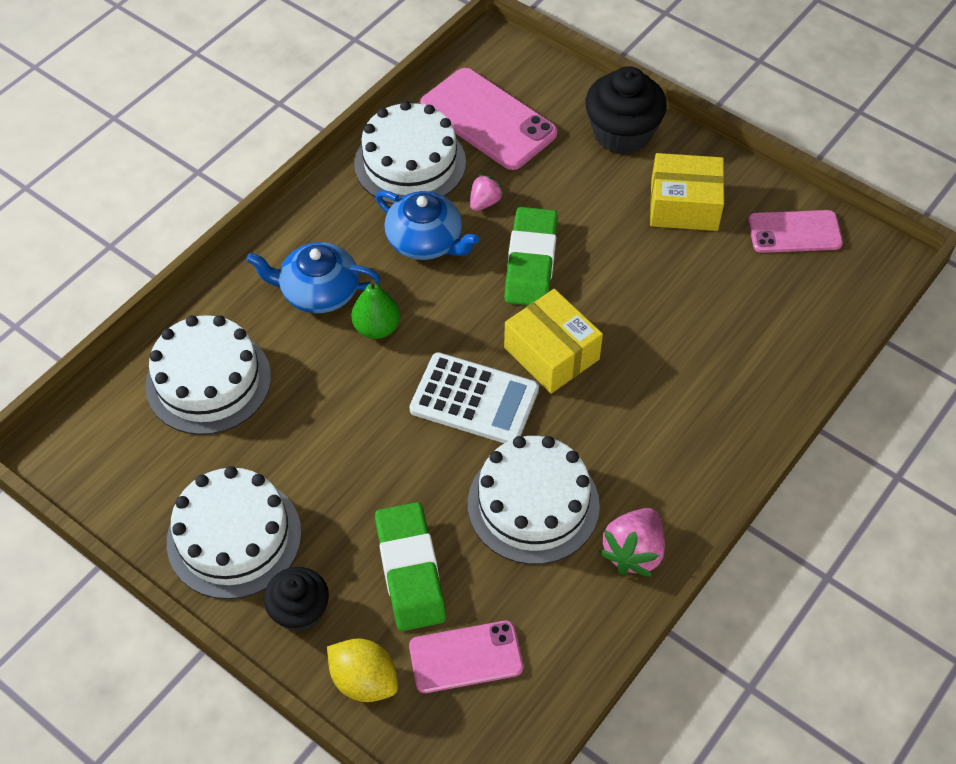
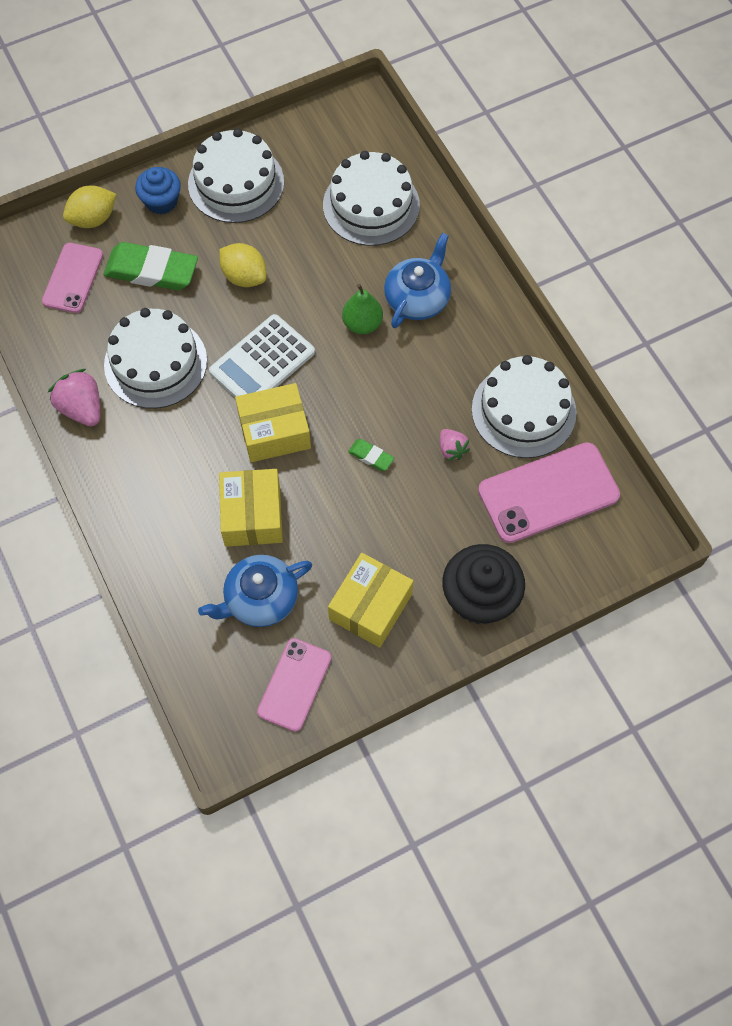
camera: 115 degrees right, 10 degrees up
black cupcake [264,567,329,632] -> blue cupcake [135,167,181,214]
blue teapot [375,190,480,260] -> blue teapot moved to [198,555,312,627]
green eraser [504,207,558,305] -> green eraser [348,439,394,471], size x0.46
none -> yellow lemon [219,243,267,287]
none -> yellow box [219,469,283,547]

